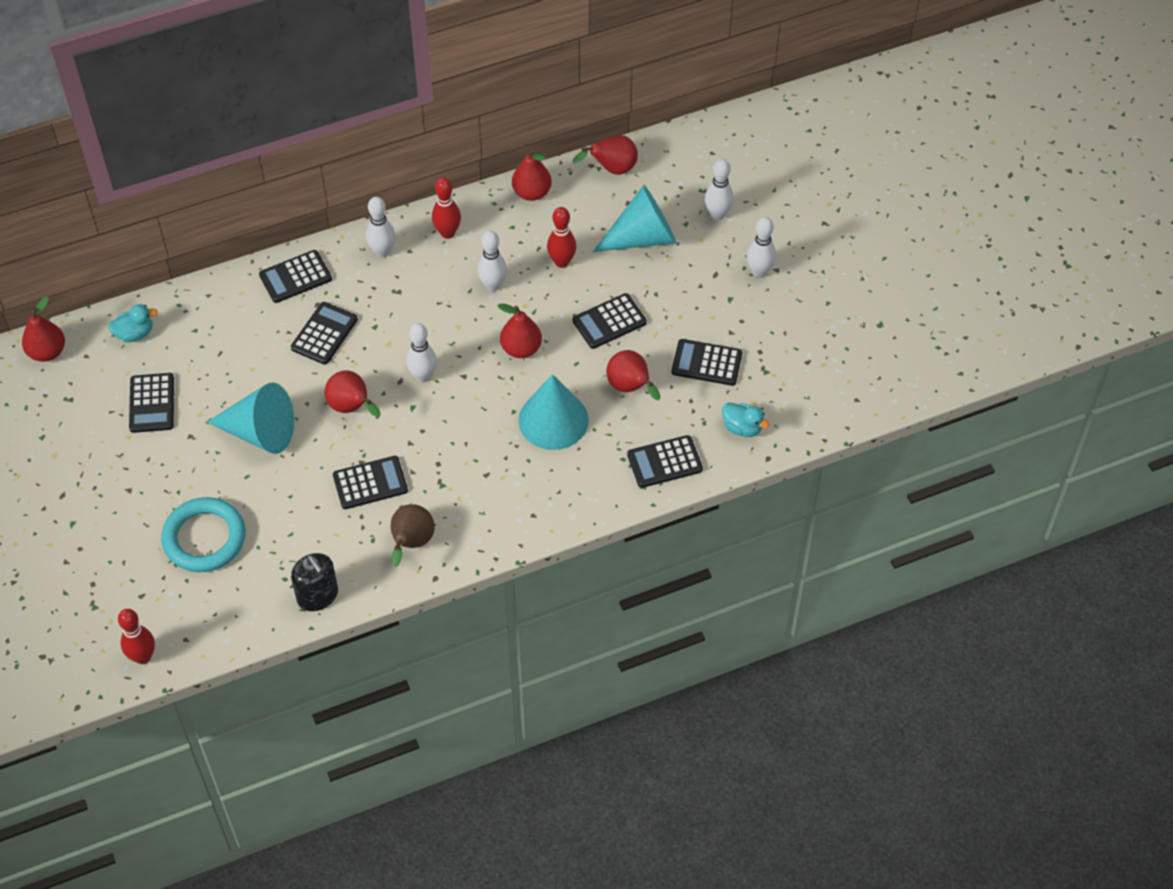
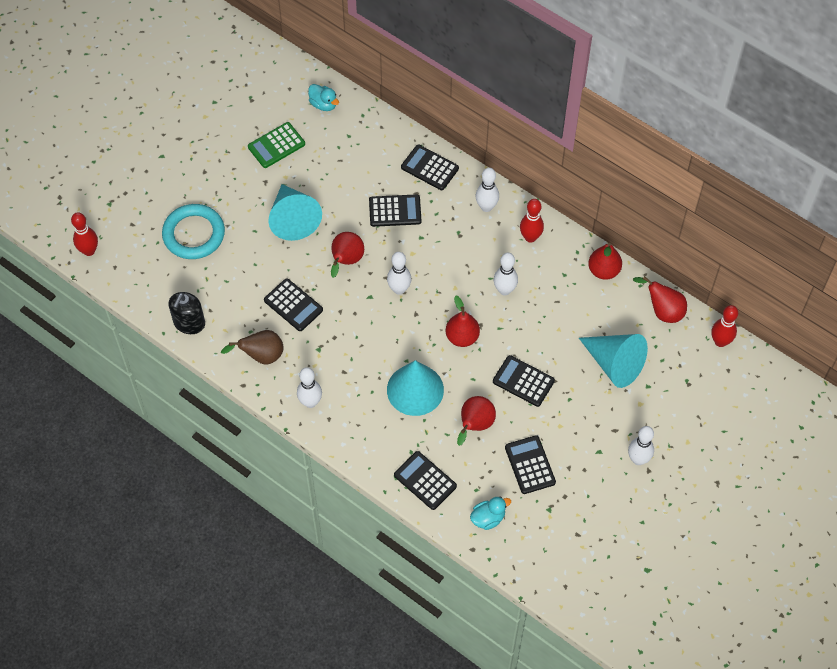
camera: 60 degrees right, 5 degrees up
red pear [22,297,65,362] -> none
black calculator [129,373,174,433] -> green calculator [248,122,305,168]
red bowling pin [547,207,576,268] -> red bowling pin moved to [711,305,738,347]
white bowling pin [705,159,734,220] -> white bowling pin moved to [297,367,322,408]
turquoise duck [722,403,770,437] -> turquoise duck turned 120 degrees counterclockwise [470,497,511,530]

